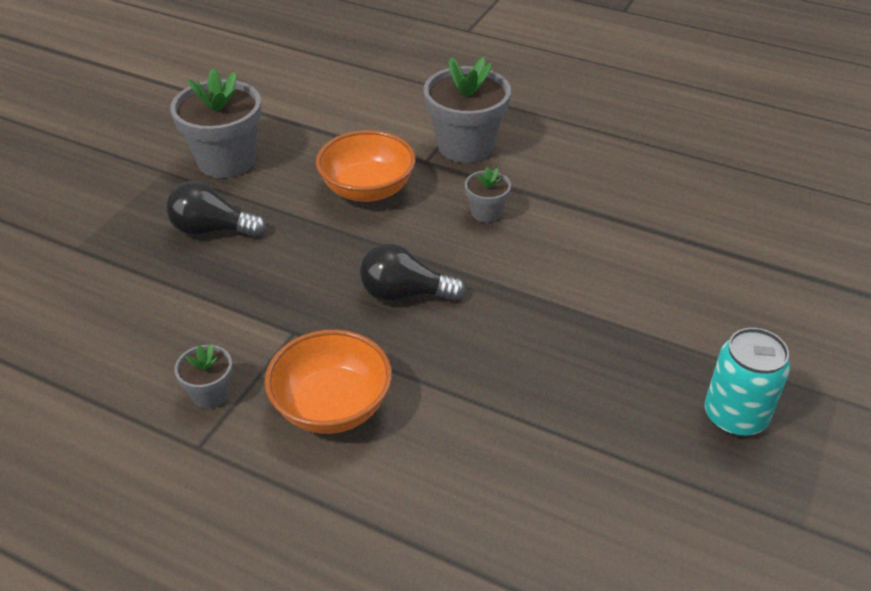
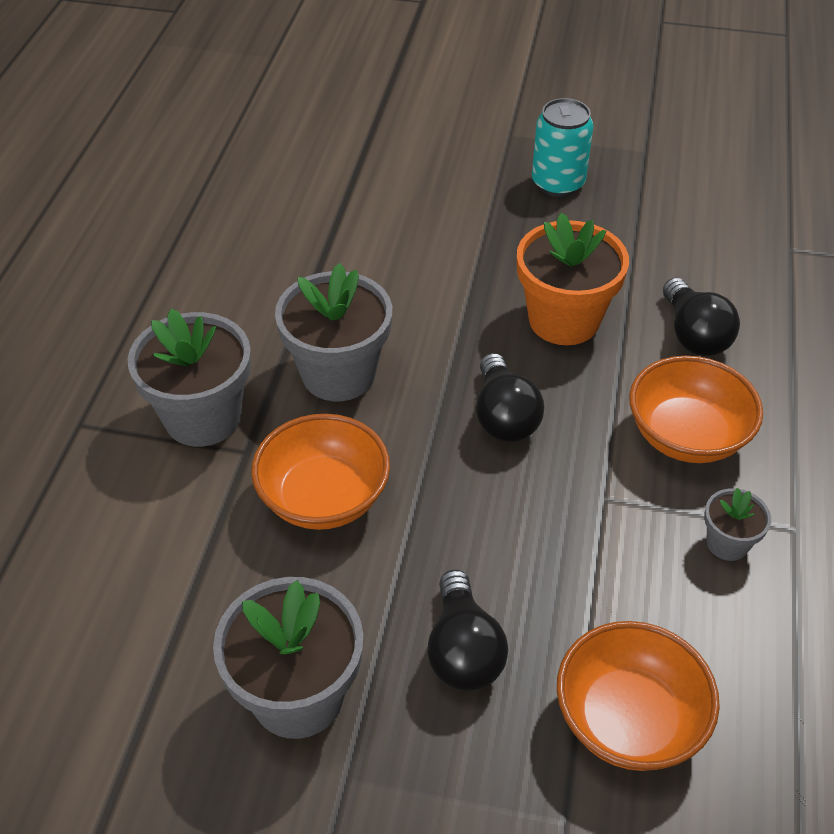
camera: 105 degrees left, 5 degrees up
grey flower pot [465,167,511,223] -> grey flower pot [275,263,392,401], size x2.00
none -> orange flower pot [517,213,629,345]
none -> orange bowl [557,621,720,771]
none -> black light bulb [663,278,740,356]

